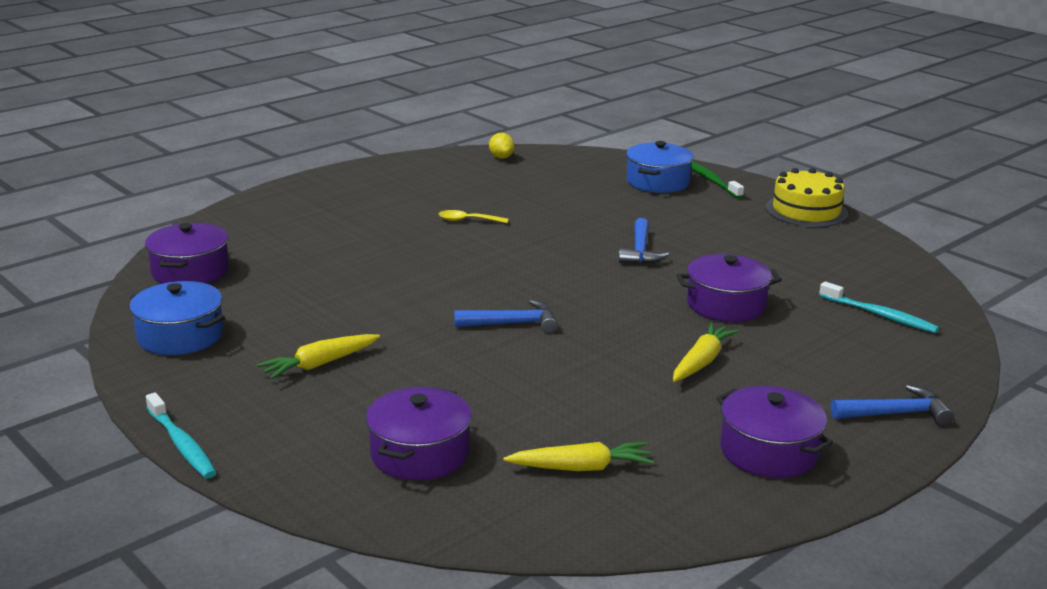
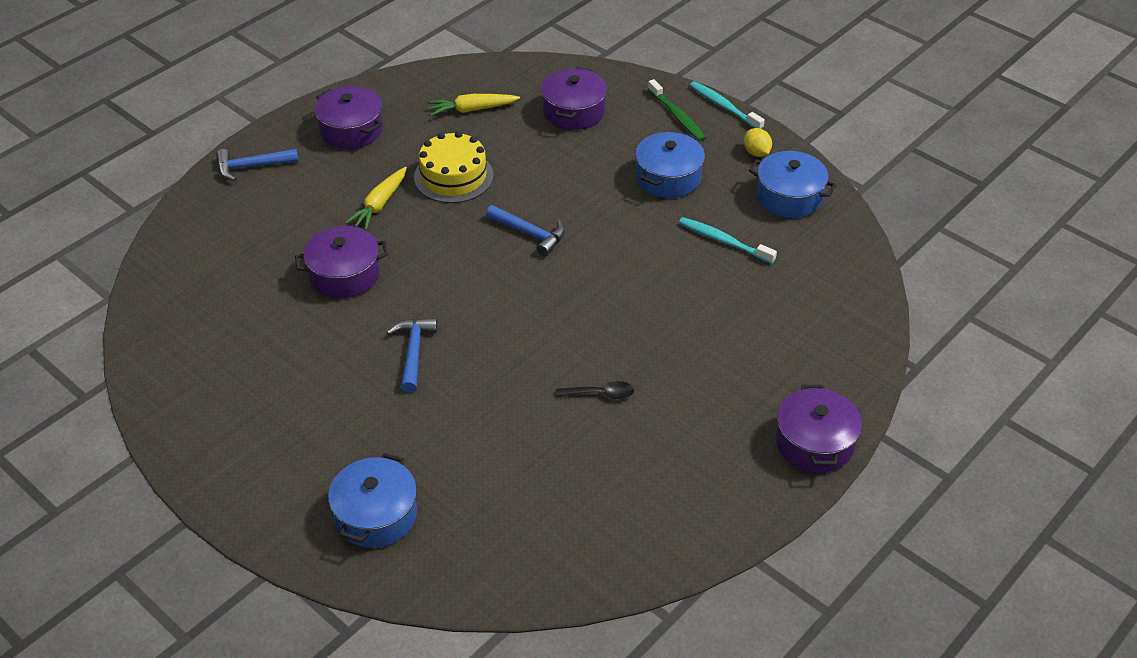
camera: 175 degrees right, 20 degrees up
purple pot [145,223,229,284] -> purple pot moved to [776,385,862,473]
yellow carrot [257,334,380,380] -> blue pot [635,132,705,198]
yellow spoon [439,210,509,223] -> black spoon [556,381,634,399]
blue hammer [454,300,558,333] -> blue hammer turned 135 degrees counterclockwise [486,205,565,256]
yellow lemon [489,133,515,159] -> yellow lemon moved to [744,128,772,157]
green toothbrush [691,162,744,199] -> green toothbrush moved to [648,79,706,141]
yellow cake [766,168,848,227] -> yellow cake moved to [414,131,494,203]
turquoise toothbrush [819,281,939,333] -> turquoise toothbrush moved to [679,217,777,264]

